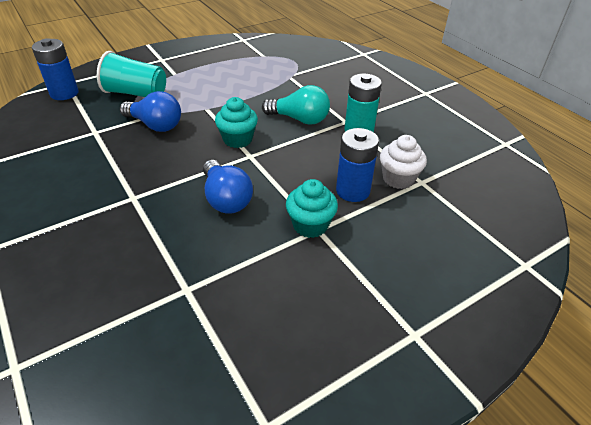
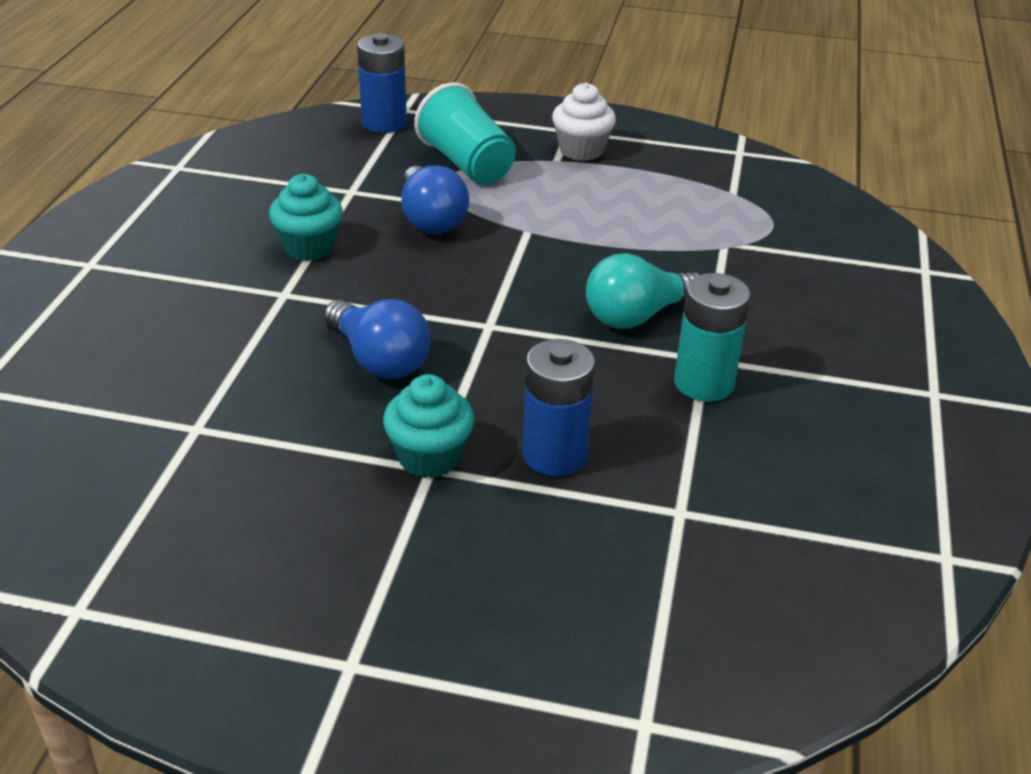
camera: 45 degrees right, 5 degrees down
blue light bulb [203,160,253,214] -> blue light bulb turned 60 degrees counterclockwise [324,299,431,379]
turquoise cupcake [215,97,258,148] -> turquoise cupcake moved to [269,174,343,261]
turquoise light bulb [262,85,330,125] -> turquoise light bulb turned 90 degrees clockwise [586,253,700,329]
white cupcake [380,135,427,189] -> white cupcake moved to [552,83,616,161]

